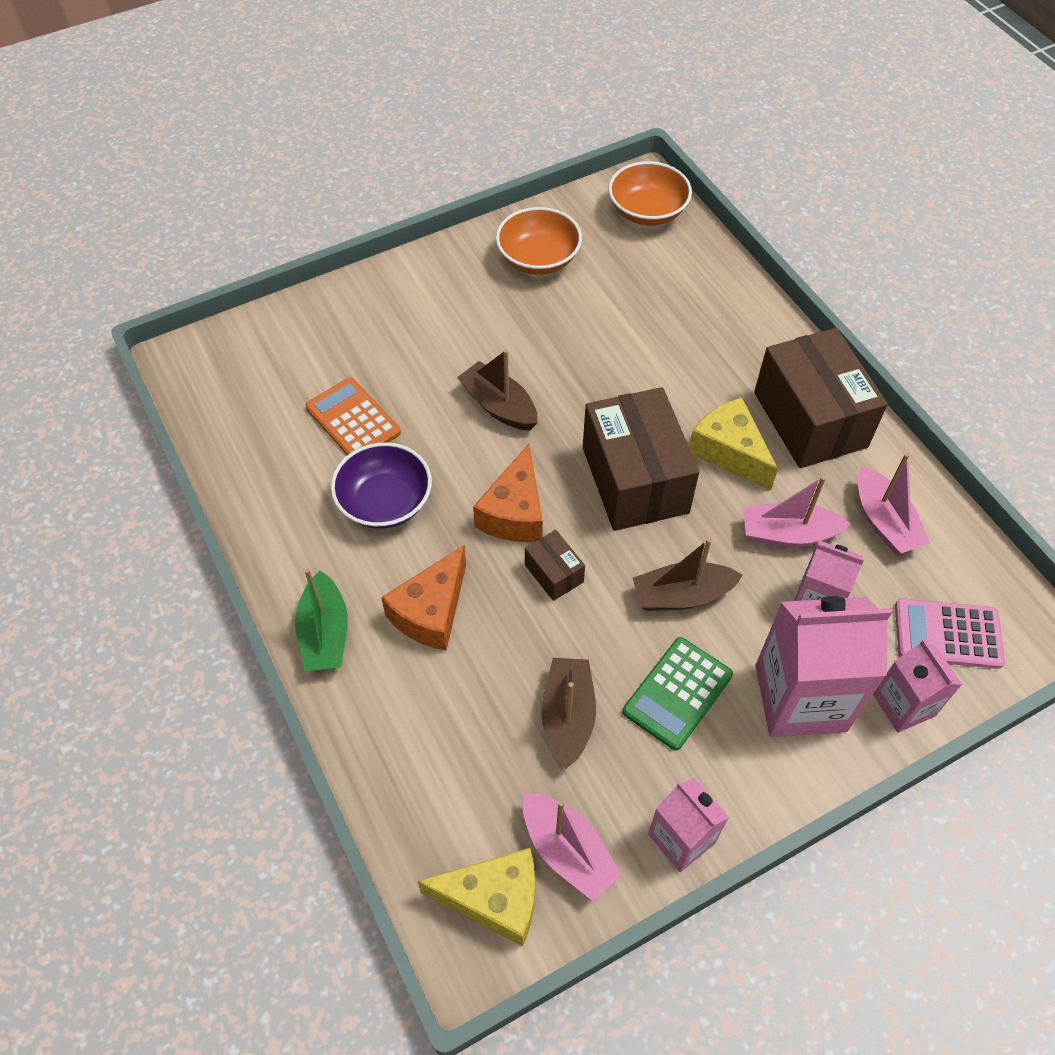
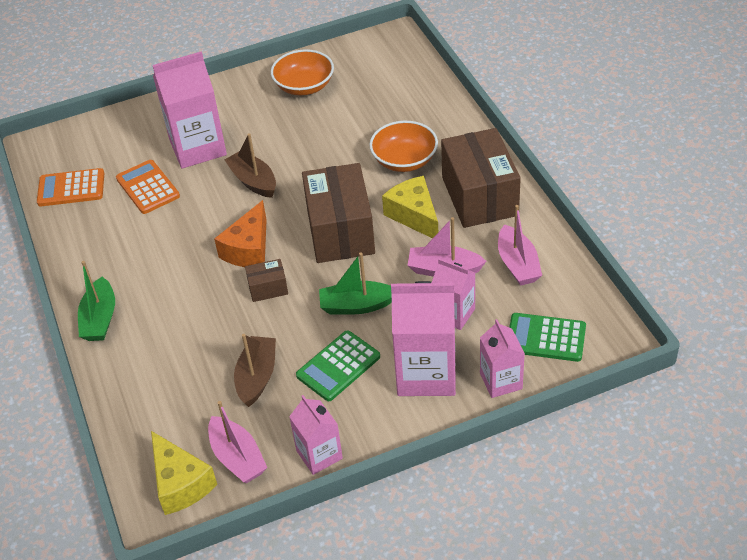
camera: 10 degrees right, 10 degrees down
purple bowl [331,442,432,529] -> none
orange cheese [381,545,466,651] -> none
yellow cheese [417,848,535,947] -> yellow cheese turned 45 degrees clockwise [151,431,217,515]
brown box [525,530,585,601] -> brown box turned 75 degrees counterclockwise [245,259,288,302]
orange bowl [608,161,692,226] -> orange bowl moved to [369,121,438,172]
brown boat [633,538,743,611] -> green boat [319,252,392,315]
pink calculator [895,598,1005,669] -> green calculator [509,313,586,362]
none -> orange calculator [37,168,104,206]
none -> pink carton [153,51,227,169]

